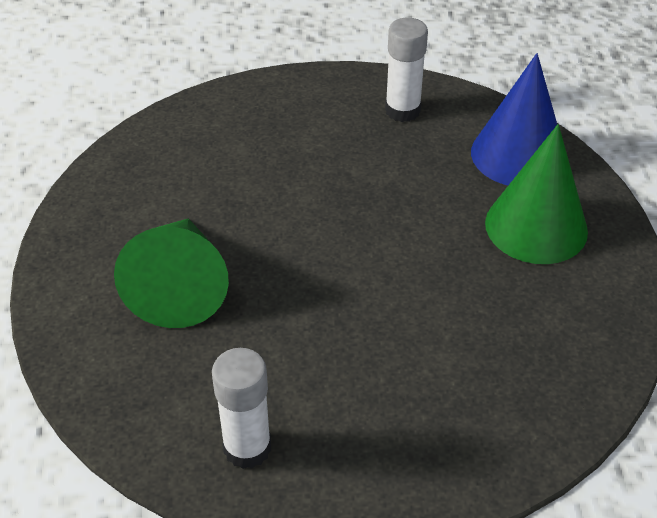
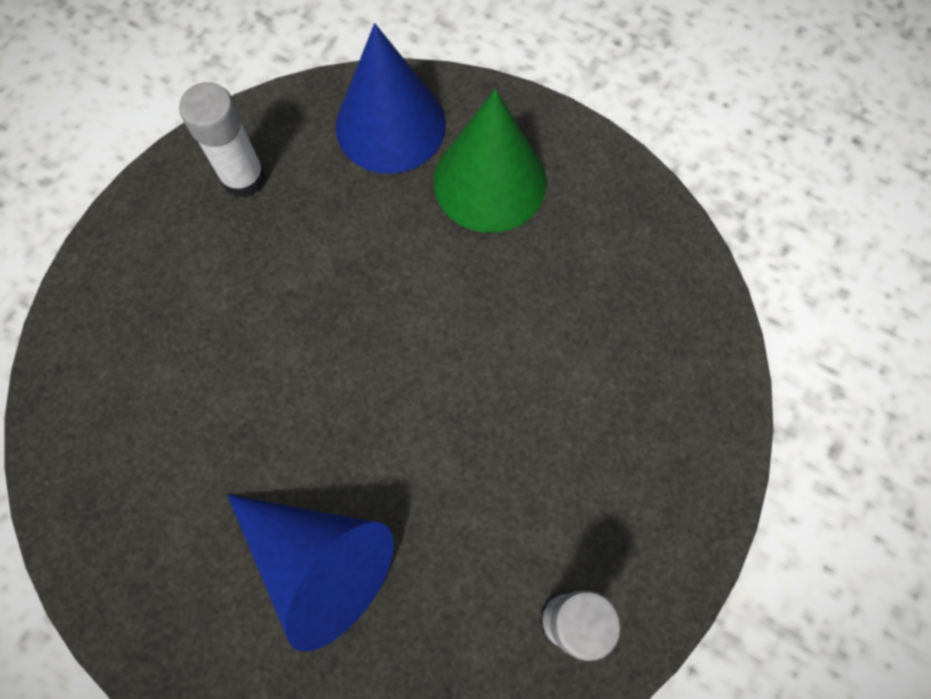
camera: 55 degrees left, 25 degrees up
green cone [114,218,229,328] -> blue cone [227,494,394,652]

